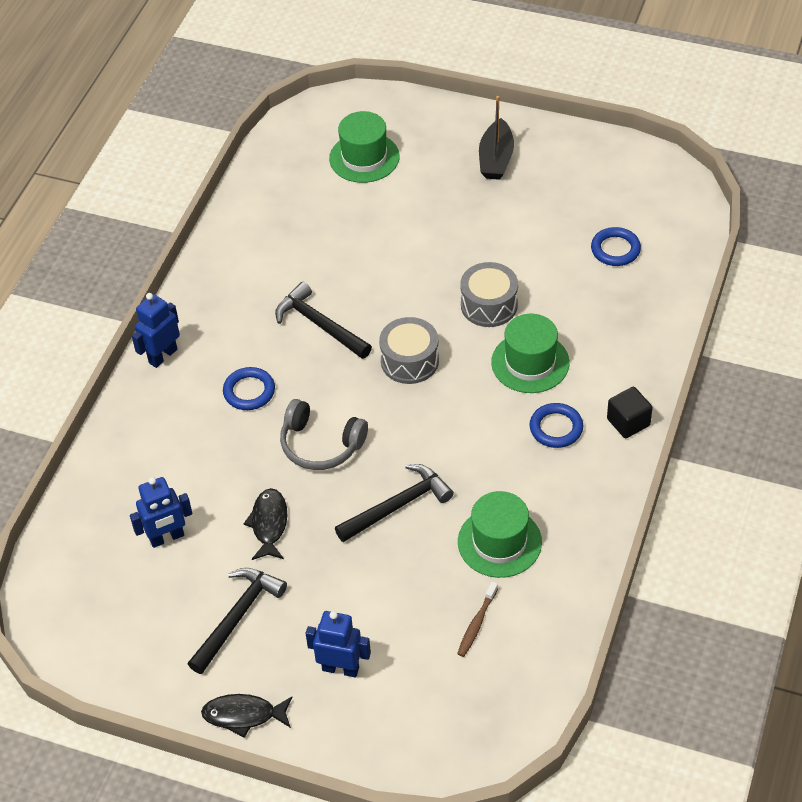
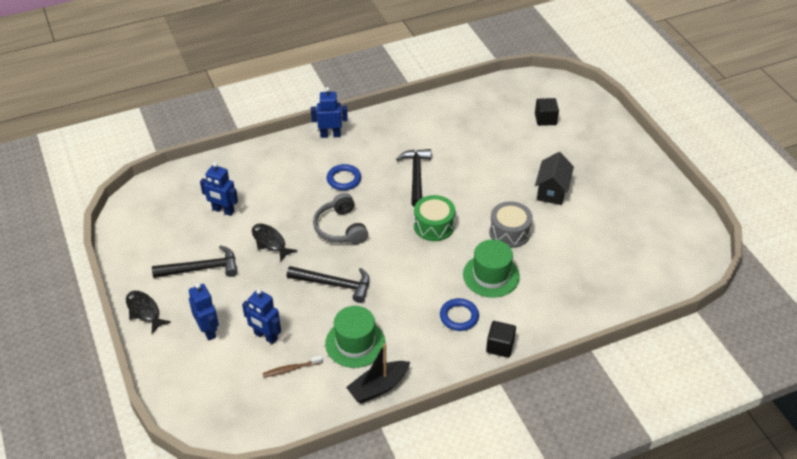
camera: 45 degrees right, 5 degrees down
black fish [243,488,287,560] -> black fish turned 90 degrees counterclockwise [252,224,297,261]
green hat [329,111,400,183] -> black cube [535,98,559,126]
grey drum [379,317,439,384] -> green drum [414,195,455,241]
black boat [479,96,514,180] -> black boat moved to [346,343,410,403]
blue ring [591,227,641,266] -> none
none -> blue robot [242,289,281,344]
none -> black house [535,152,574,205]

